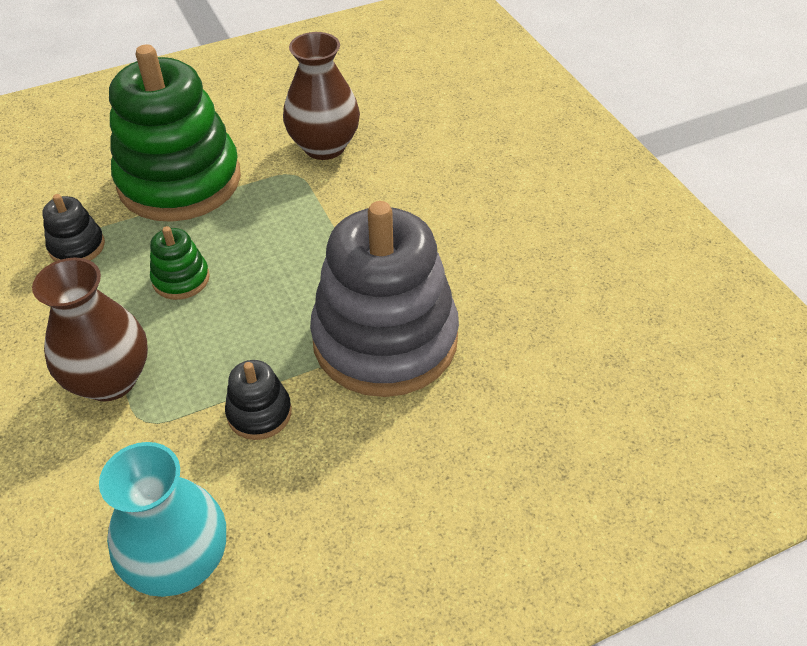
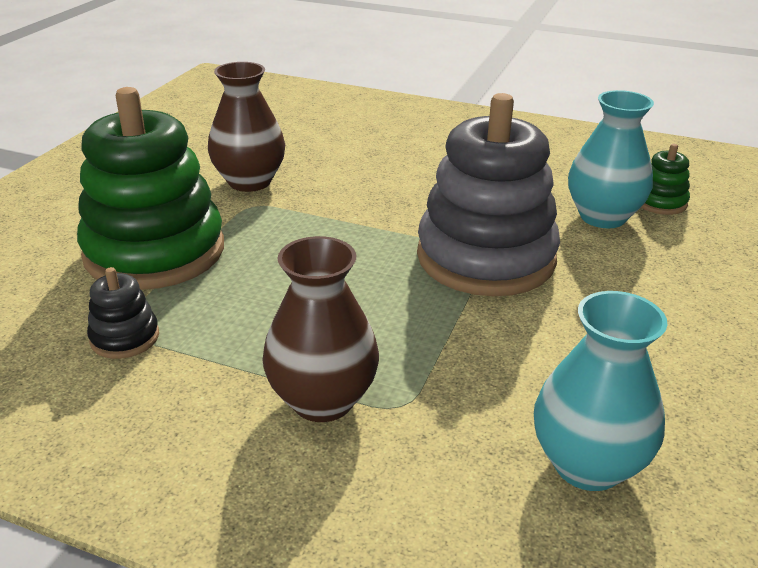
camera: 45 degrees left, 15 degrees down
green stacking toy [150,226,210,300] -> green stacking toy moved to [641,144,690,215]
black stacking toy [225,360,292,440] -> none
none -> turquoise vase [568,90,654,228]

